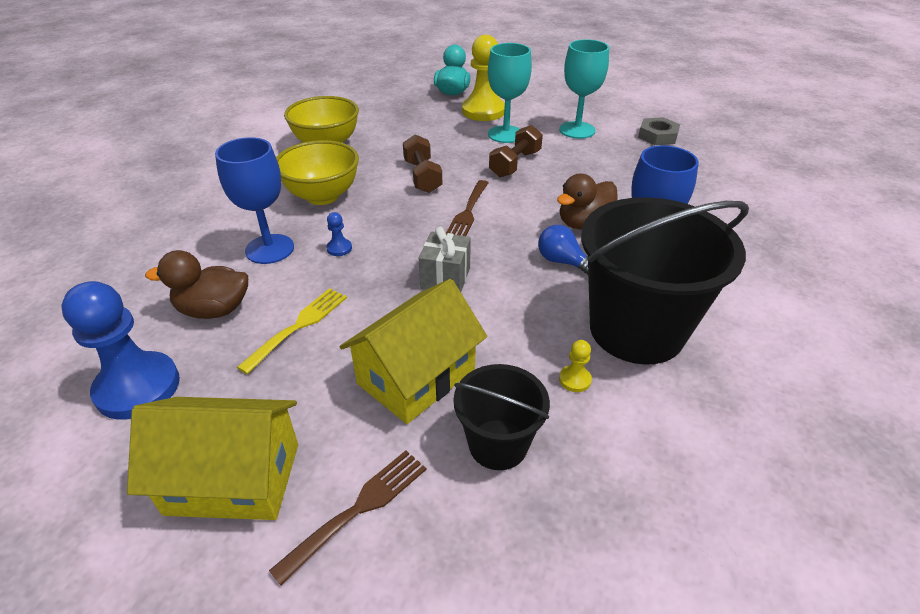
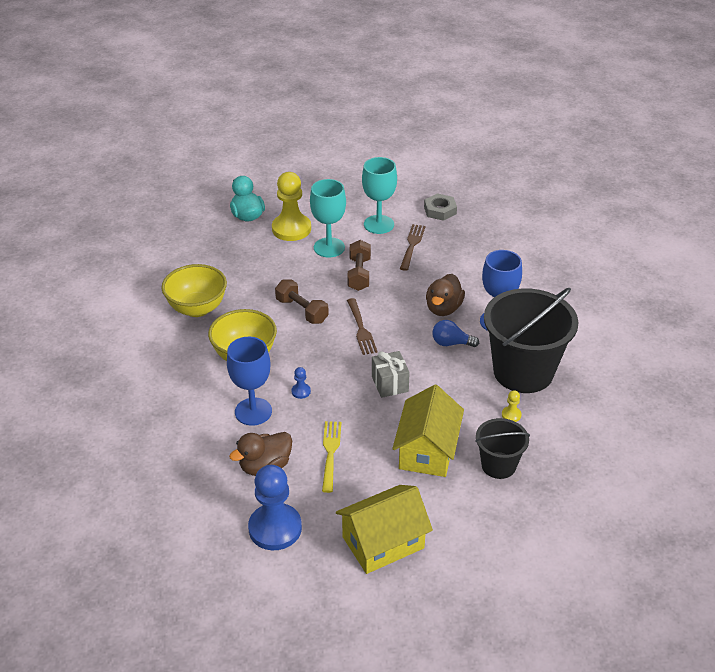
camera: 30 degrees left, 0 degrees up
brown fork [269,450,427,585] -> brown fork moved to [400,224,425,271]

